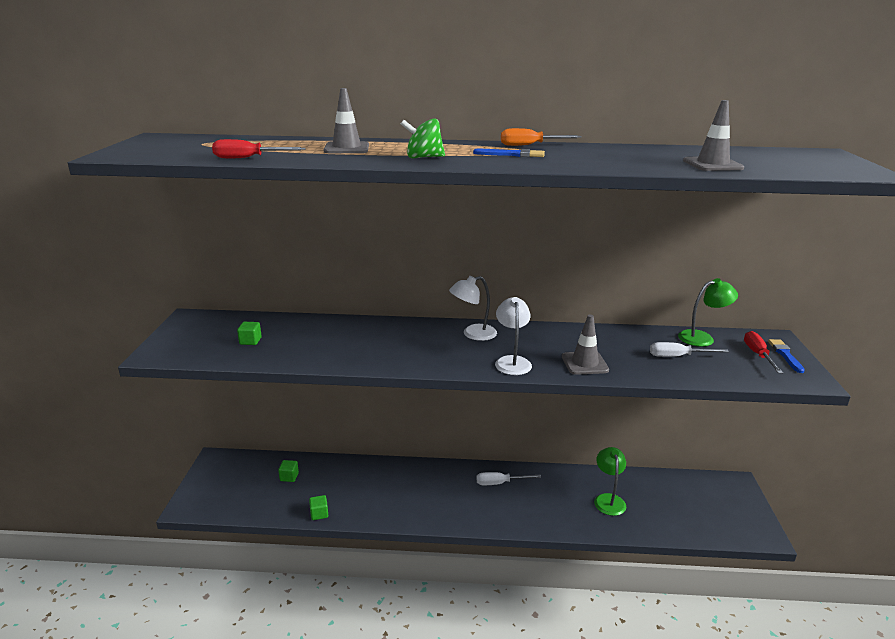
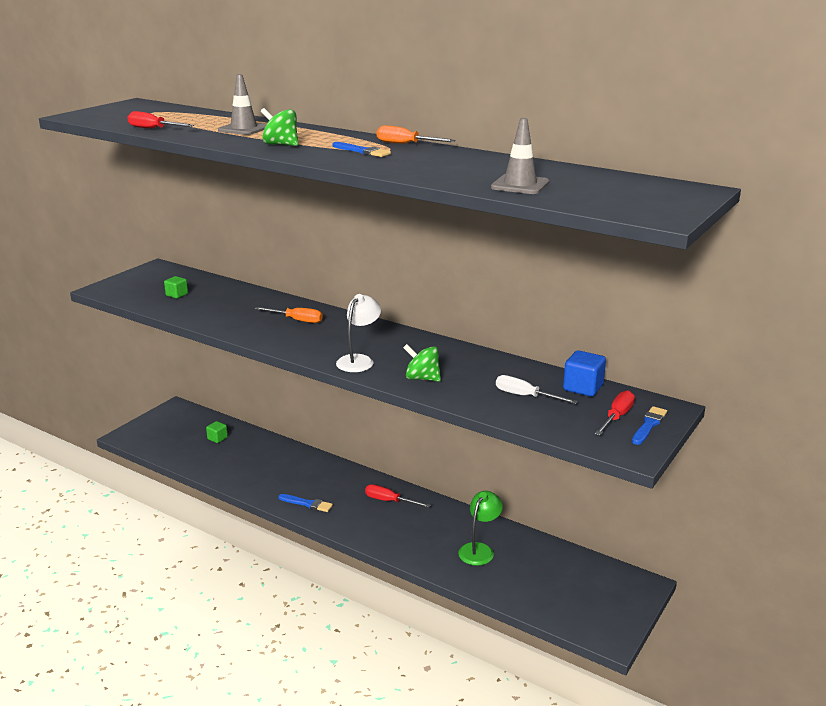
camera: 30 degrees right, 0 degrees up
green cube [309,495,328,520] -> none
white lamp [449,276,497,341] -> none
white screwdriver [476,472,541,485] -> red screwdriver [365,484,431,508]
grey traffic cone [562,315,609,375] -> green spinning top [403,344,441,382]
green lamp [678,278,738,347] -> blue cube [563,350,606,397]
none -> orange screwdriver [254,307,323,323]
none -> blue brush [278,494,333,512]

